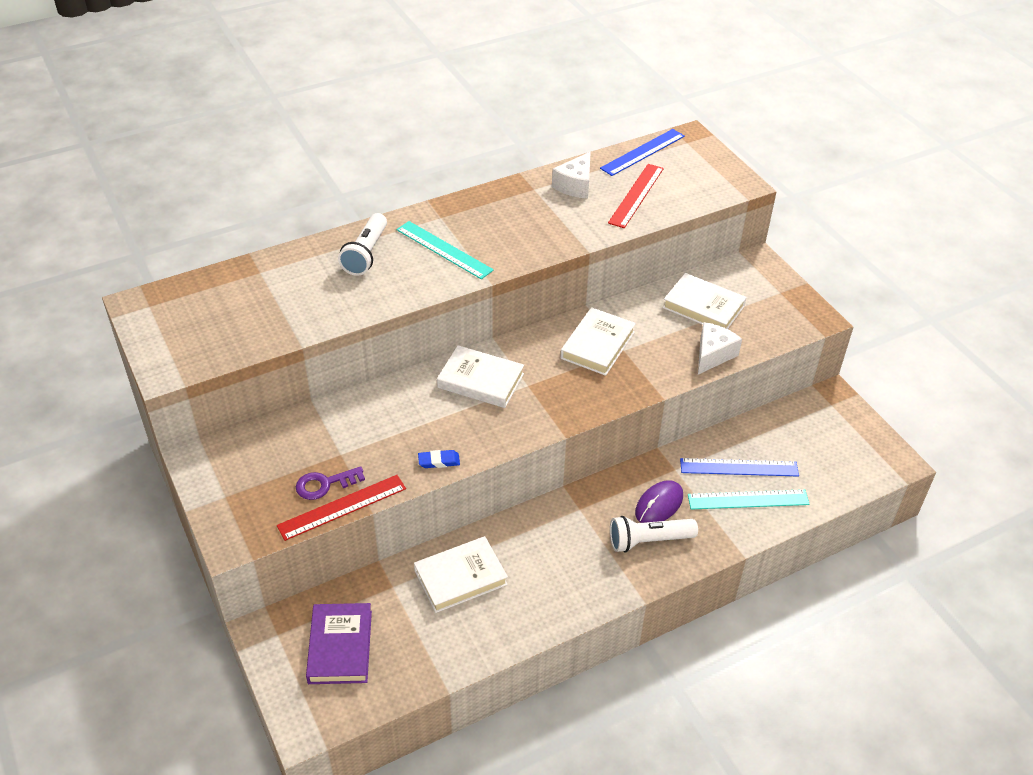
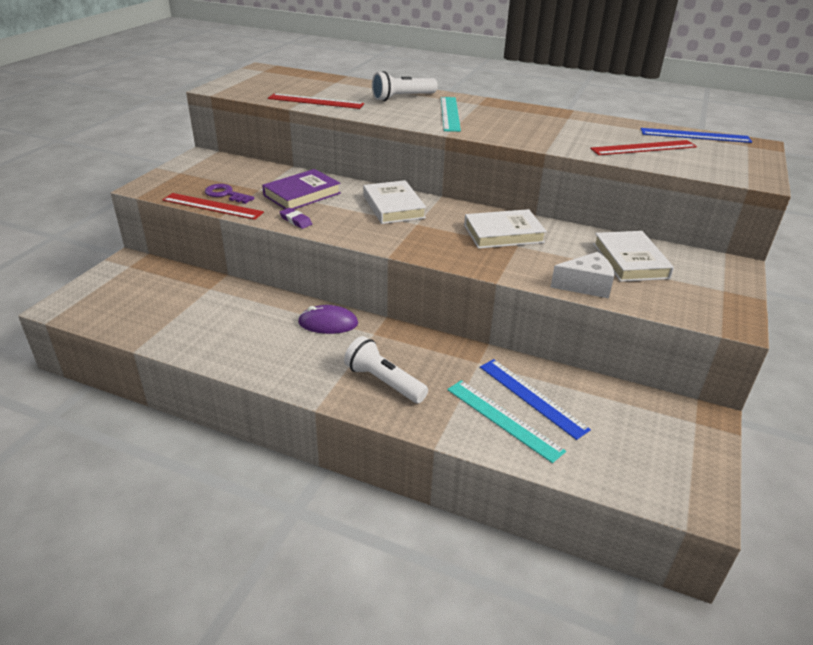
camera: 50 degrees right, 10 degrees down
purple book [306,603,372,684] -> purple book moved to [262,169,341,210]
white book [414,536,508,613] -> none
blue eraser [418,450,460,468] -> purple eraser [280,208,312,229]
white cheese [552,152,591,199] -> none
purple mouse [635,480,683,523] -> purple mouse moved to [298,305,358,334]
none -> red ruler [268,94,364,109]

